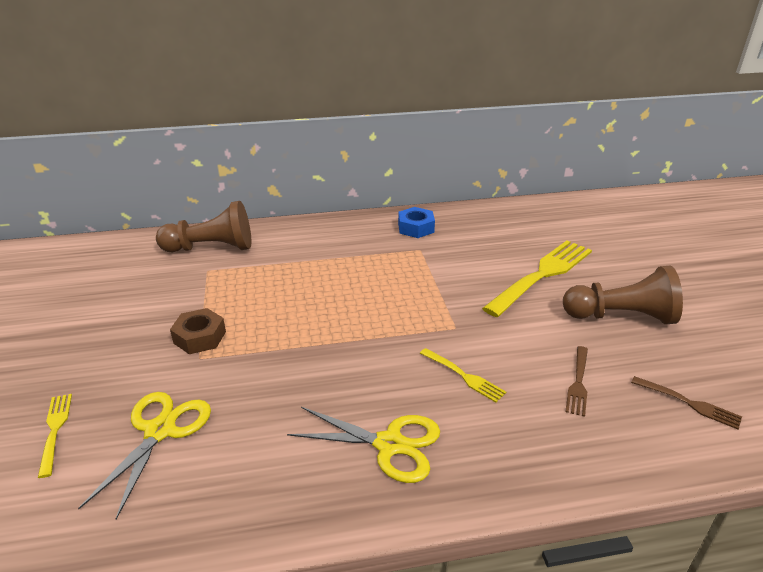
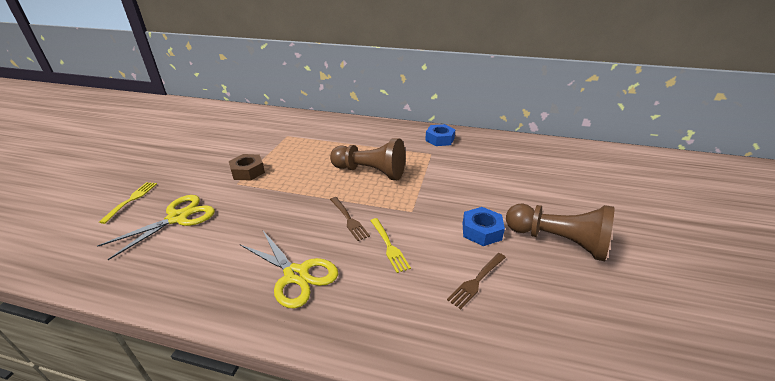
camera: 25 degrees right, 0 degrees up
brown pawn [156,201,251,252] -> brown pawn moved to [330,138,405,180]
yellow fork [482,240,592,317] -> none
brown fork [631,376,742,429] -> brown fork moved to [330,197,370,241]
none -> blue nut [463,207,505,246]

